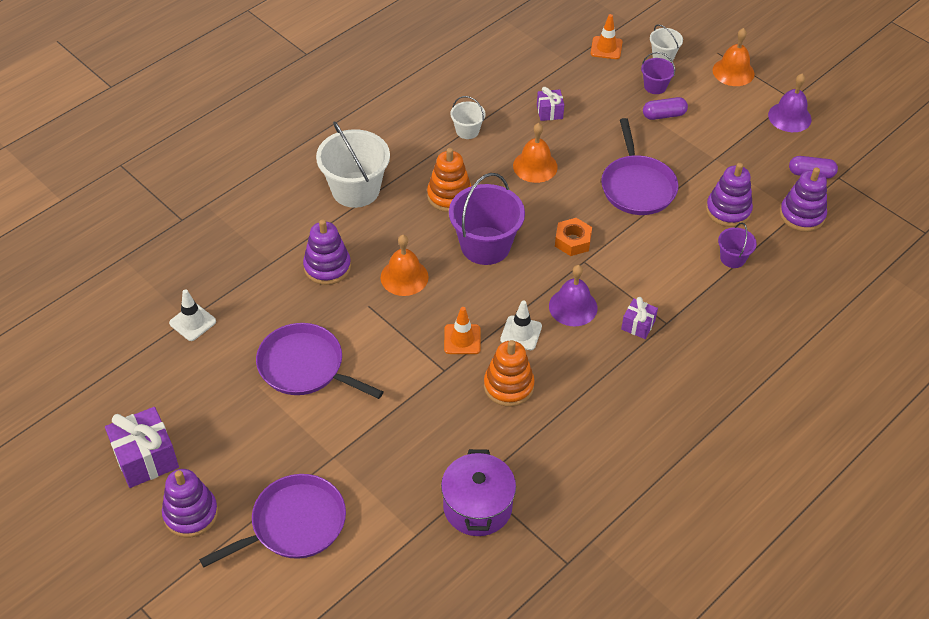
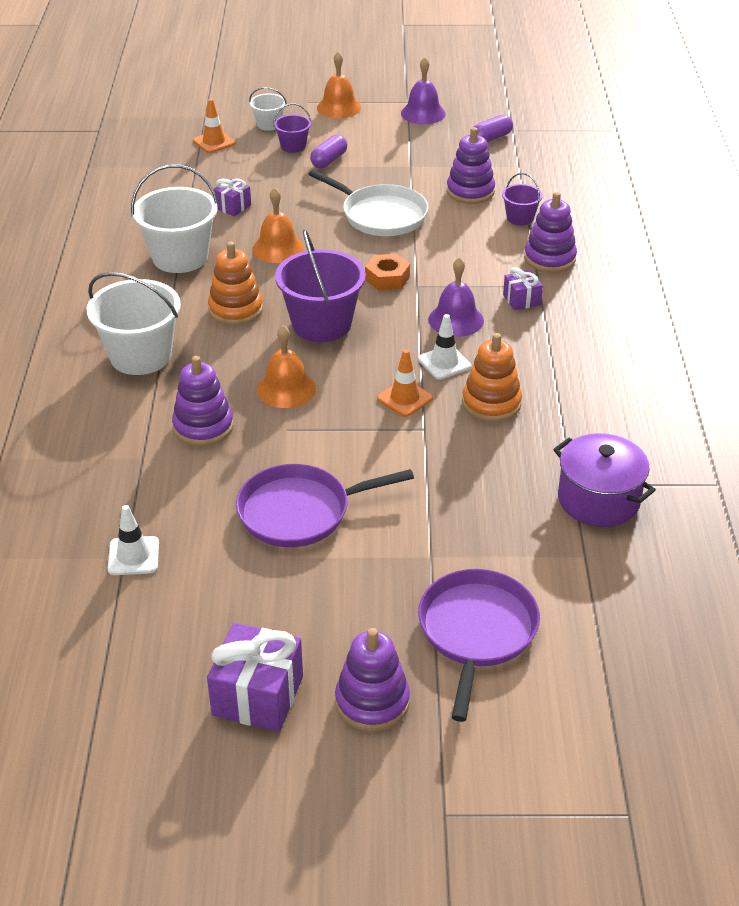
camera: 45 degrees left, 10 degrees down
white bucket [450,96,486,139] -> white bucket [131,164,218,273], size x1.98
purple pan [601,118,678,215] -> white pan [308,170,428,236]
purple stacking toy [780,167,827,232] -> purple stacking toy moved to [524,192,577,273]

